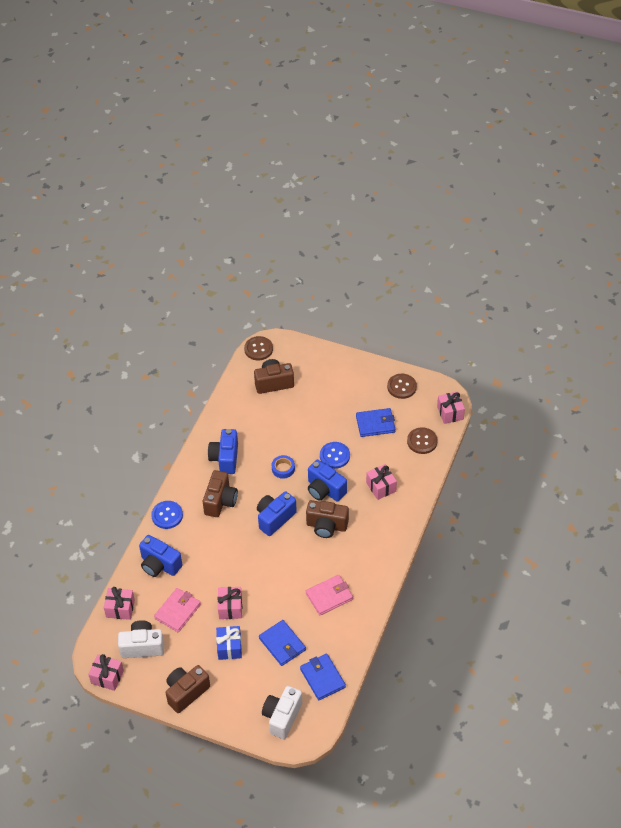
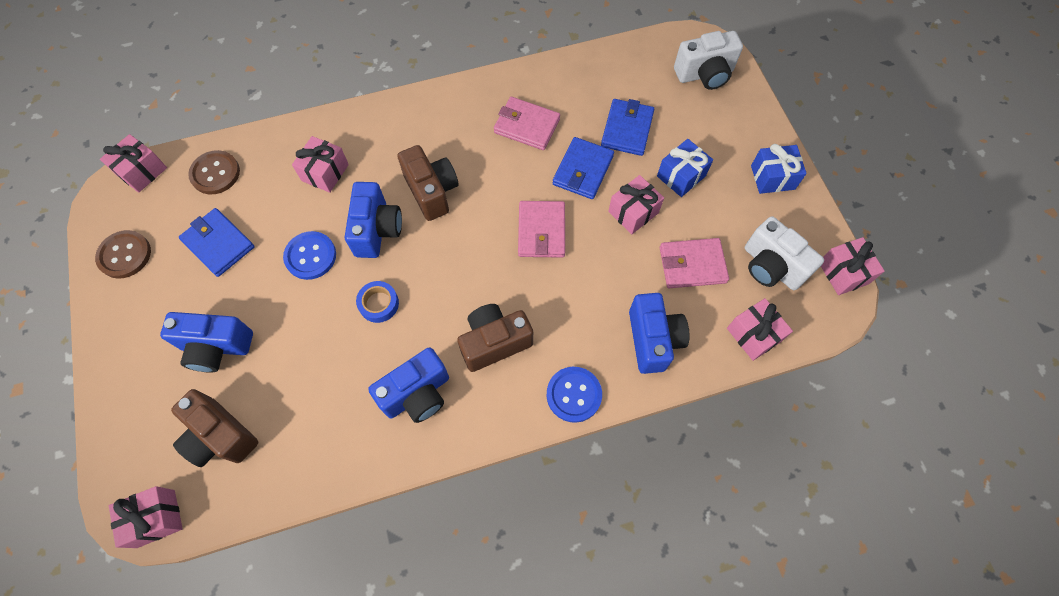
camera: 130 degrees left, 15 degrees up
brown camera [166,665,210,713] -> blue gift [751,144,807,194]
brown button [244,336,273,361] -> pink gift [109,486,183,548]
blue camera [257,491,297,536] -> blue camera moved to [160,312,253,373]
blue wallet [300,654,346,700] -> blue wallet moved to [553,137,614,199]
none -> pink wallet [518,201,565,258]

